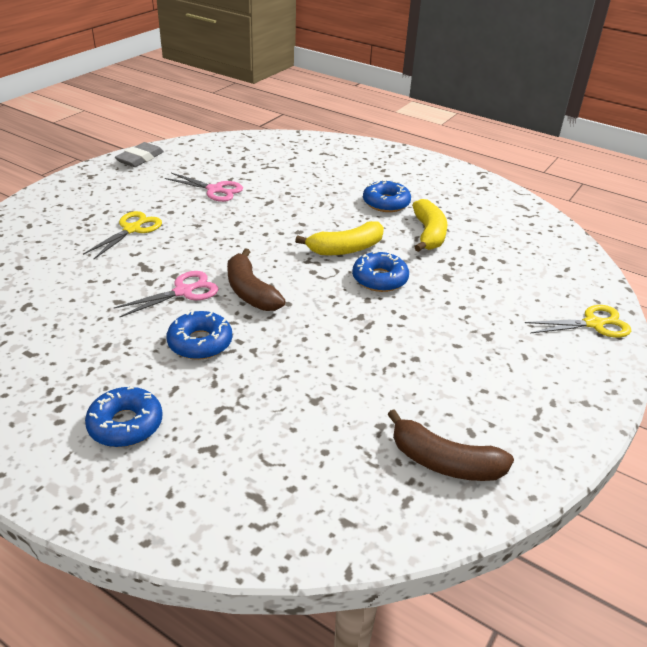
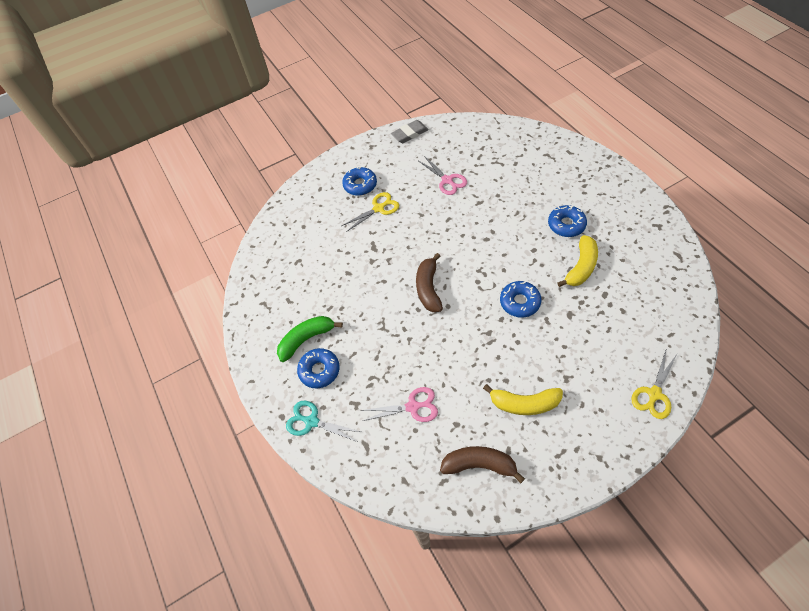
camera: 35 degrees right, 20 degrees up
pink scissors [114,271,219,317] -> pink scissors moved to [361,387,438,422]
blue donut [167,311,232,360] -> blue donut moved to [342,167,377,196]
yellow banana [295,221,384,255] -> yellow banana moved to [483,384,563,415]
brown banana [387,409,514,481] -> brown banana turned 135 degrees clockwise [440,446,525,483]
yellow scissors [525,305,631,338] -> yellow scissors turned 105 degrees clockwise [631,351,677,419]
none -> green banana [277,316,343,362]
none -> turquoise scissors [286,401,361,442]

